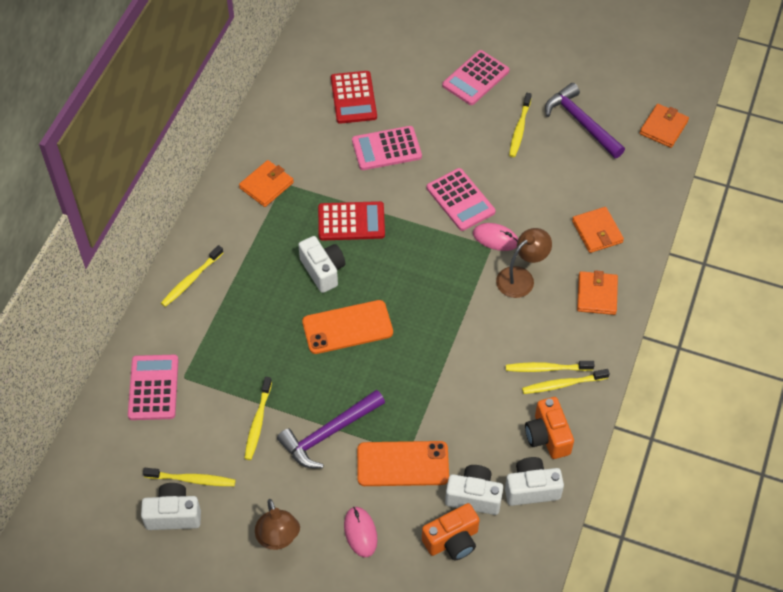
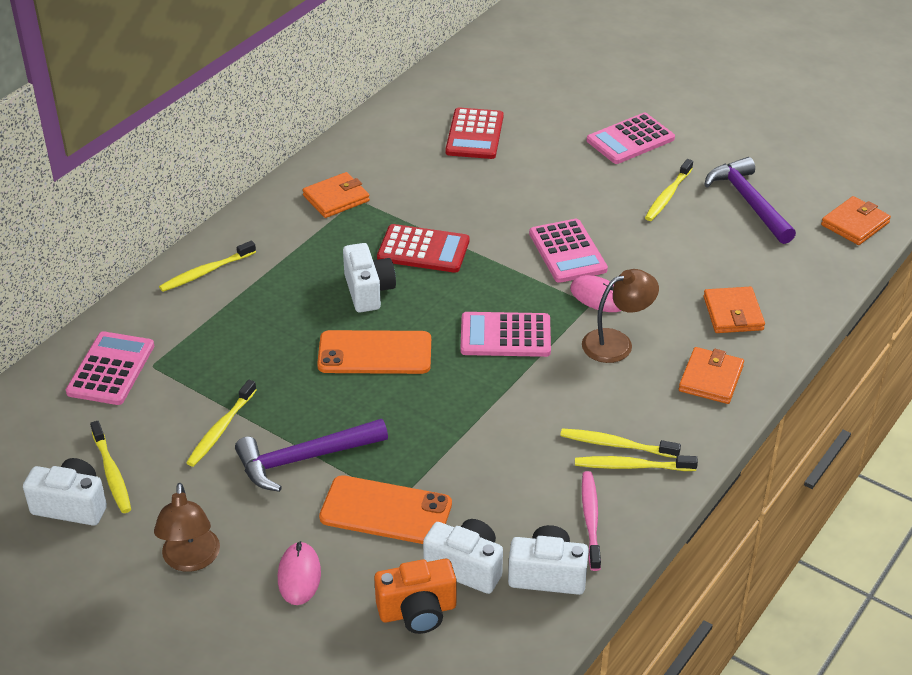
camera: 15 degrees right, 15 degrees down
yellow toothbrush [143,468,236,486] -> yellow toothbrush turned 45 degrees clockwise [90,421,131,513]
pink calculator [352,126,422,170] -> pink calculator moved to [460,312,551,357]
orange camera [525,397,574,459] -> pink toothbrush [582,471,601,571]

